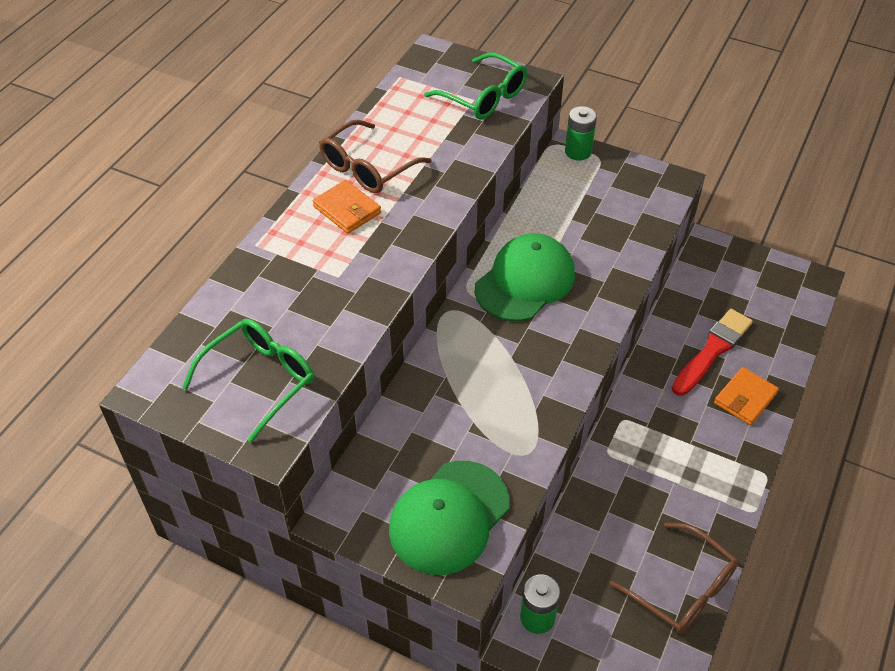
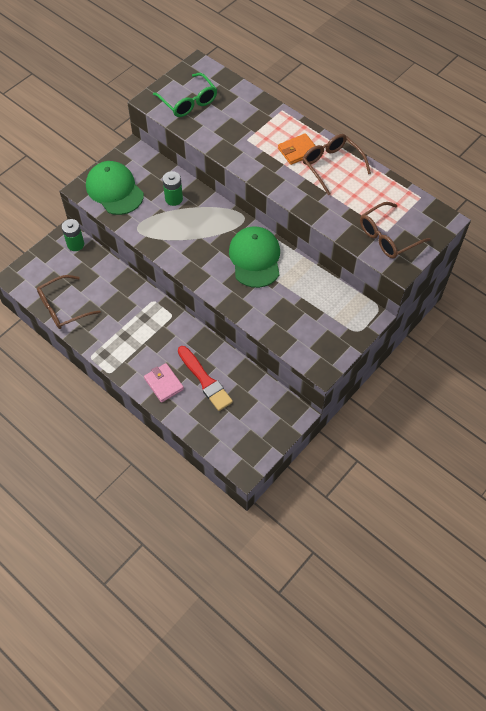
camera: 105 degrees right, 10 degrees up
green glasses [424,52,527,120] -> brown glasses [360,202,431,259]
green cap [475,233,575,321] -> green cap turned 150 degrees counterclockwise [229,226,280,288]
green battery [565,106,597,161] -> green battery moved to [163,171,183,206]
orange wallet [714,367,779,425] -> pink wallet [144,363,184,403]

